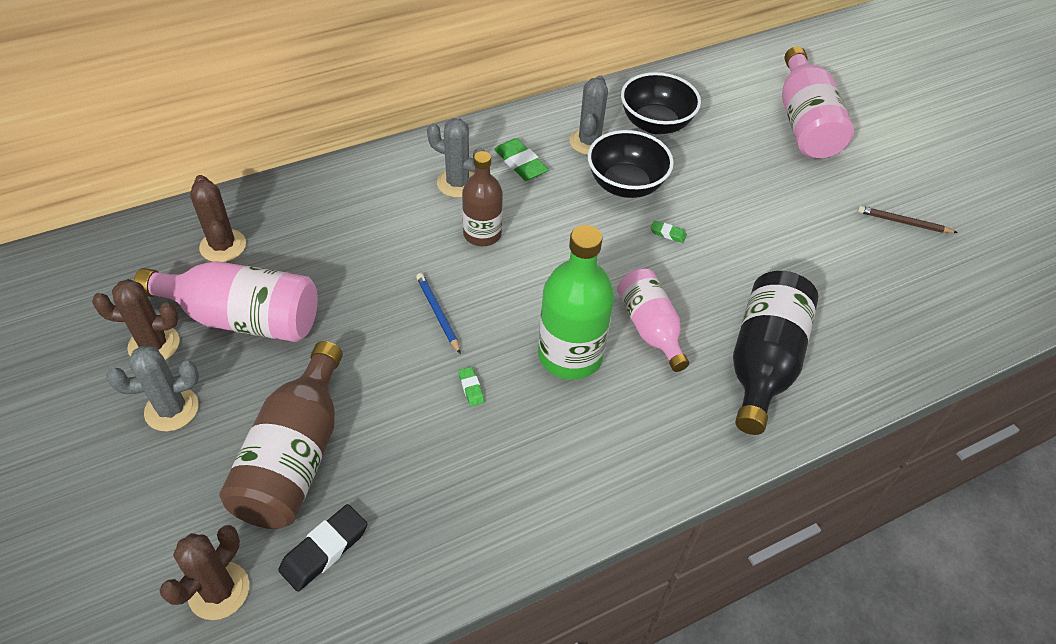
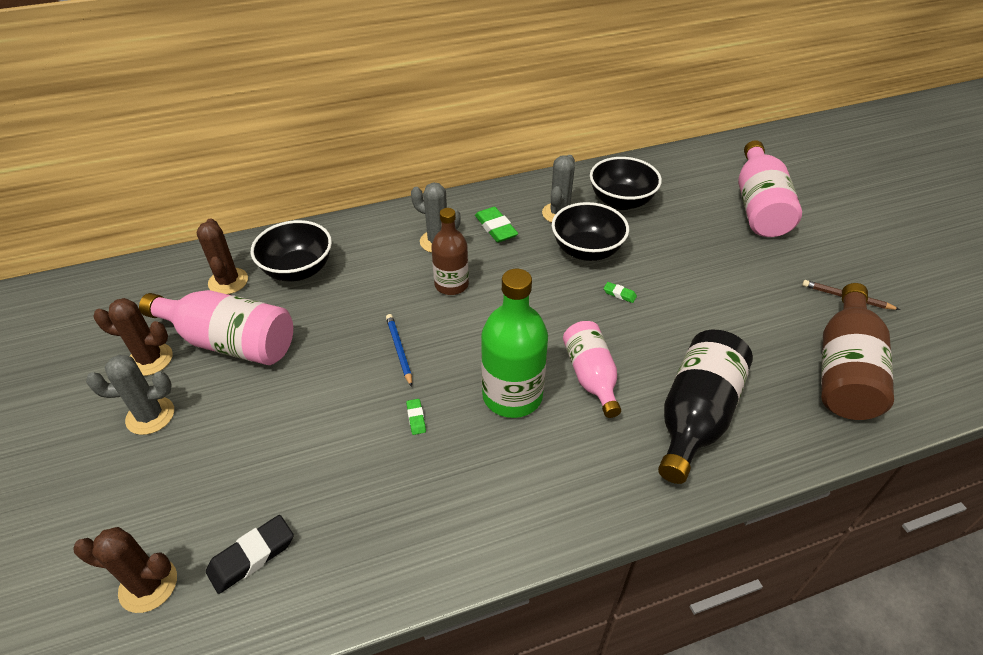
camera: 10 degrees right, 5 degrees down
brown cactus [160,525,249,620] -> brown cactus turned 60 degrees clockwise [73,527,177,613]
brown bottle [220,341,343,529] -> brown bottle moved to [821,283,894,420]
none -> black bowl [251,220,332,281]

